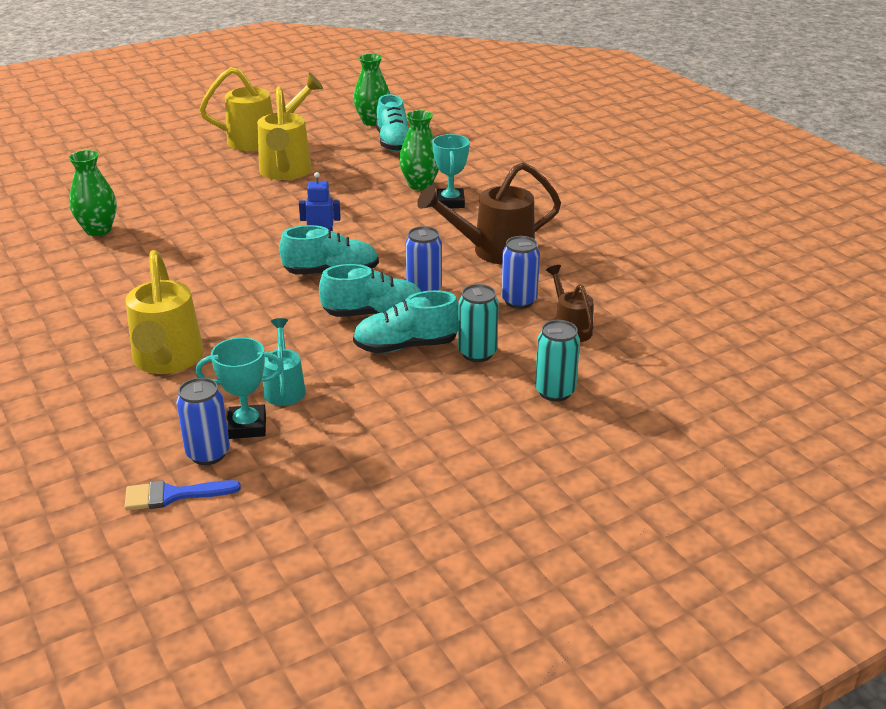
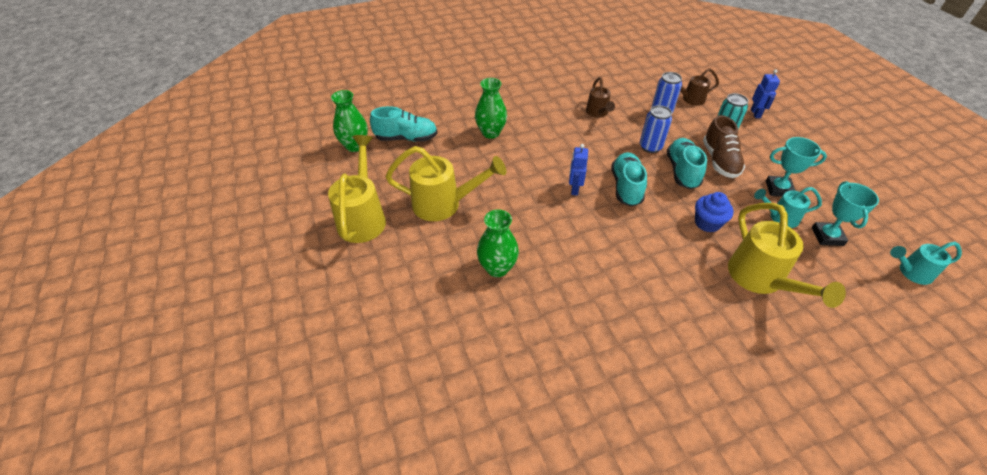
camera: 80 degrees left, 15 degrees up
green vase [68,150,117,236] -> green vase moved to [477,209,519,277]
blue brush [125,480,241,510] -> turquoise watering can [890,242,962,285]
yellow watering can [126,250,204,374] -> yellow watering can turned 75 degrees clockwise [728,203,846,308]
blue can [176,378,230,465] -> none
turquoise shoe [353,290,459,353] -> brown shoe [703,115,745,178]
brown watering can [417,162,561,264] -> brown watering can [586,77,615,118], size x0.57
turquoise trophy [432,134,470,208] -> turquoise trophy moved to [766,137,827,197]
turquoise can [535,320,580,402] -> blue robot [751,69,780,118]
none -> blue cupcake [695,192,734,233]

